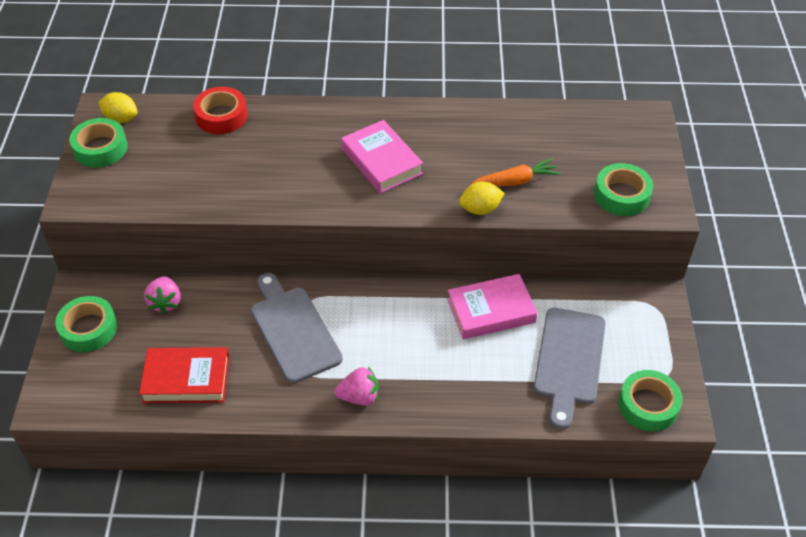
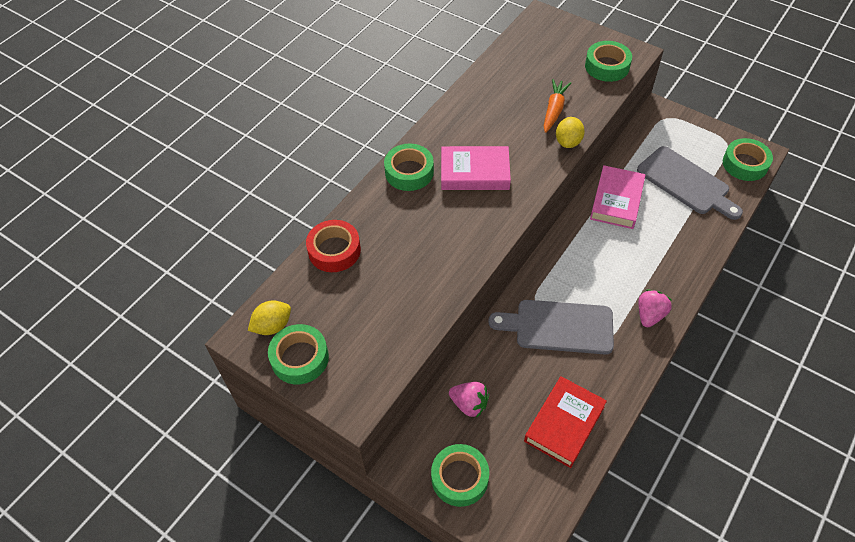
camera: 55 degrees left, 5 degrees up
none -> green tape [384,143,434,191]

